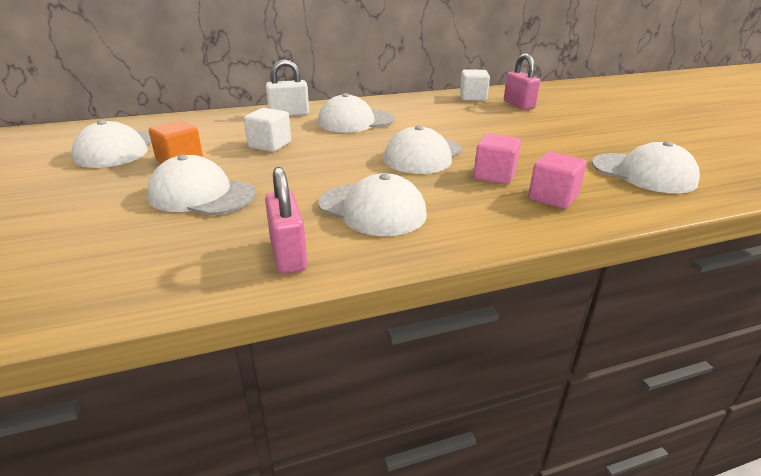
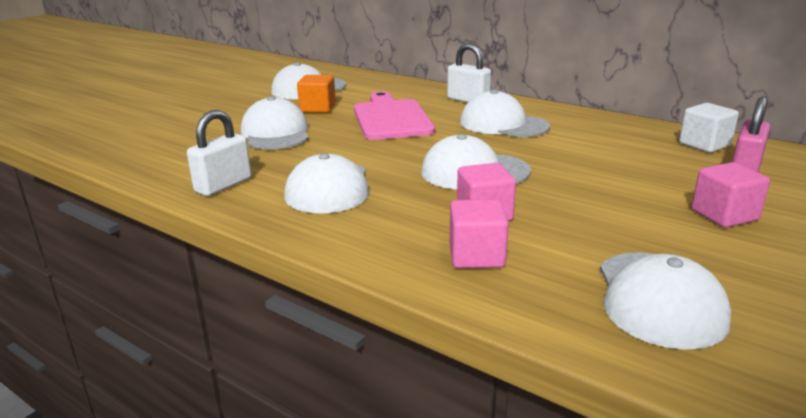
camera: 55 degrees right, 5 degrees down
white cube [244,108,291,152] -> pink cutting board [354,91,435,140]
pink padlock [265,167,307,274] -> white padlock [187,110,251,196]
none -> pink cube [692,162,770,228]

